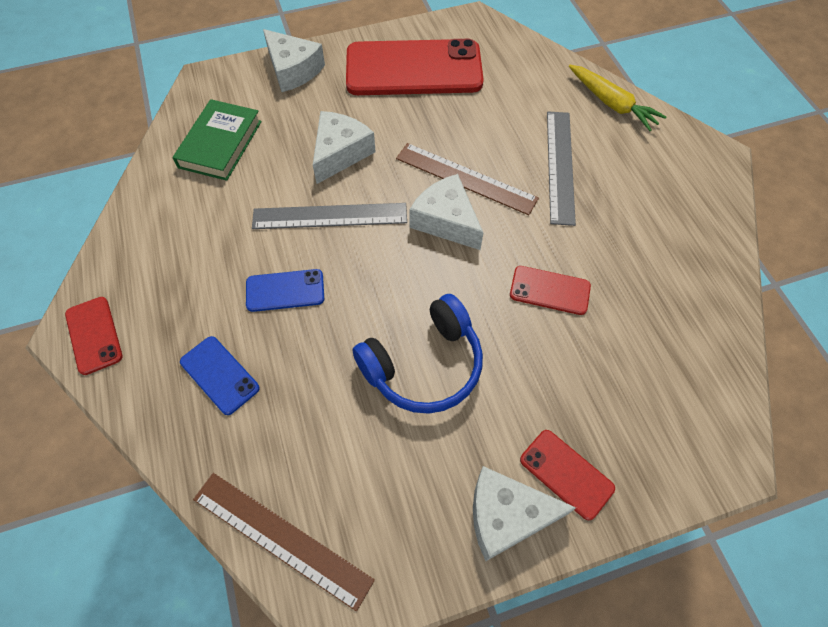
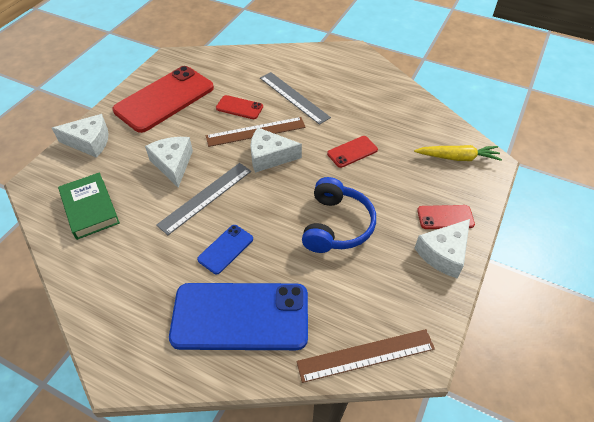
camera: 45 degrees left, 10 degrees down
red phone [65,297,122,375] -> red phone moved to [216,95,263,119]
blue phone [180,336,260,415] -> blue phone [169,283,308,350], size x2.19
yellow carrot [569,65,666,131] -> yellow carrot moved to [414,145,502,161]

